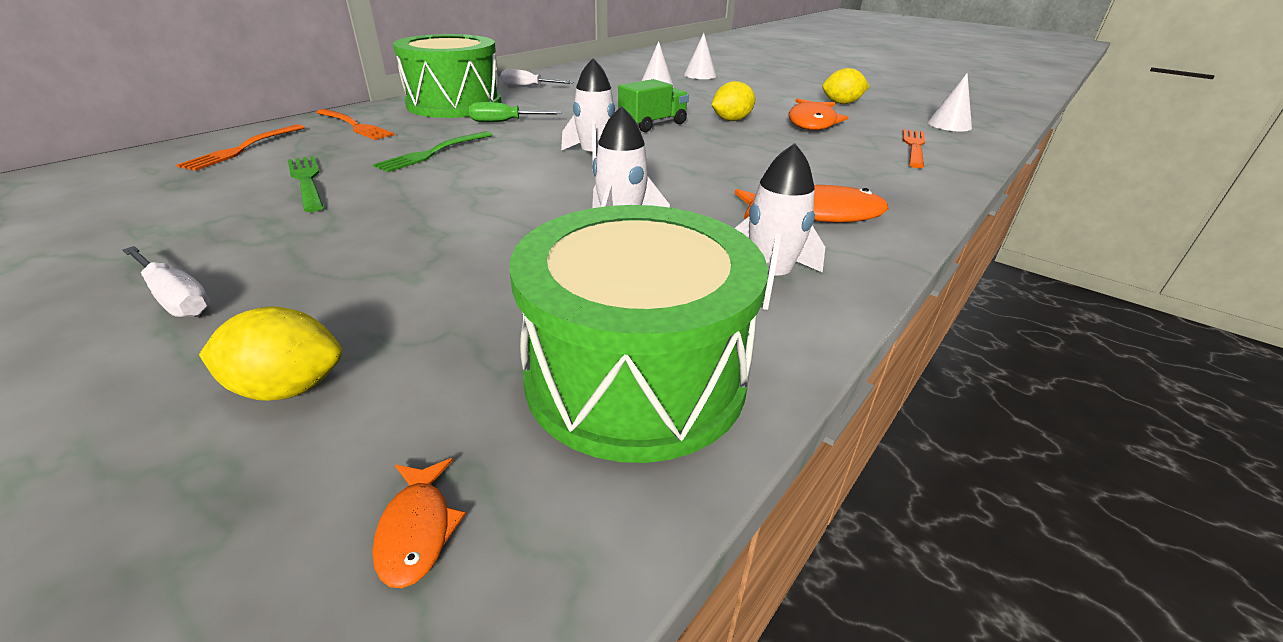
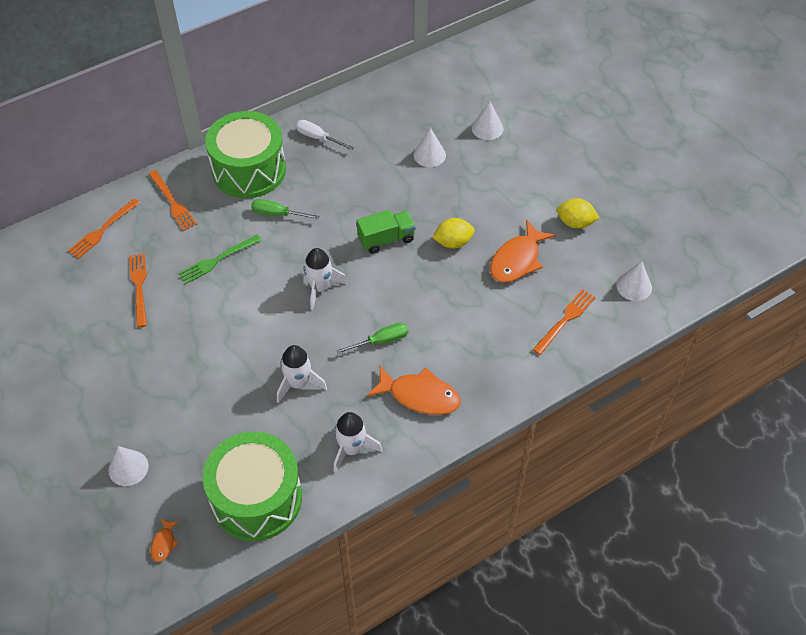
camera: 20 degrees right, 20 degrees up
white screwdriver [122,246,210,317] -> none
yellow lemon [199,306,342,401] -> white cone [108,446,149,486]
green fork [288,156,324,212] -> orange fork [129,253,147,327]
none -> green screwdriver [336,323,408,354]

